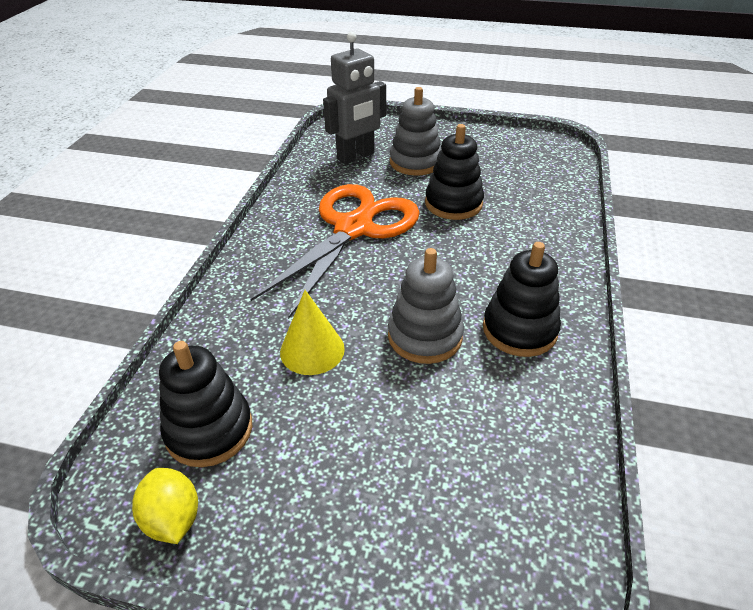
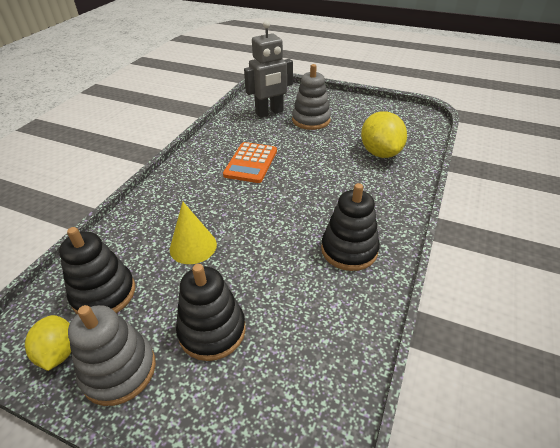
camera: 10 degrees right, 0 degrees up
orange scissors [250,184,420,319] -> orange calculator [223,142,277,183]
grey stacking toy [388,248,464,364] -> grey stacking toy moved to [68,305,156,406]
black stacking toy [425,124,484,220] -> black stacking toy moved to [176,264,246,361]
none -> yellow lemon [361,111,407,158]

